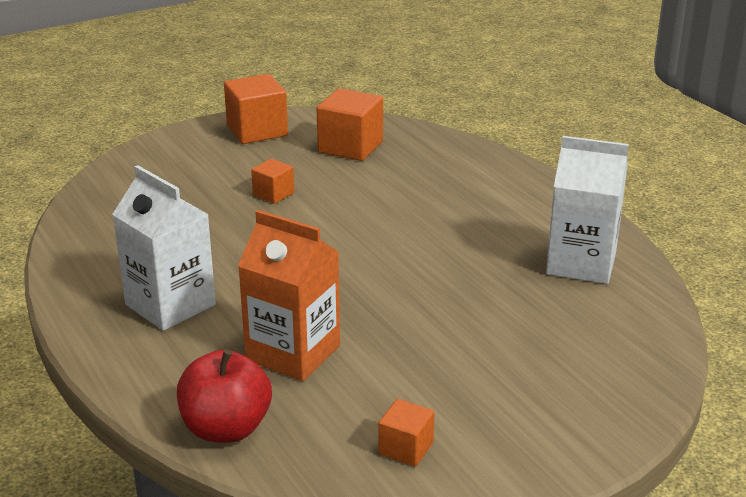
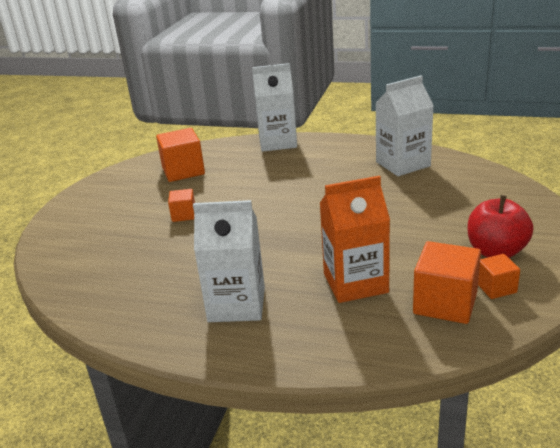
camera: 40 degrees left, 0 degrees up
red apple [177,349,272,443] -> red apple moved to [468,195,533,258]
orange cube [224,74,288,144] -> orange cube moved to [413,241,481,324]
none -> white carton [252,63,297,152]

